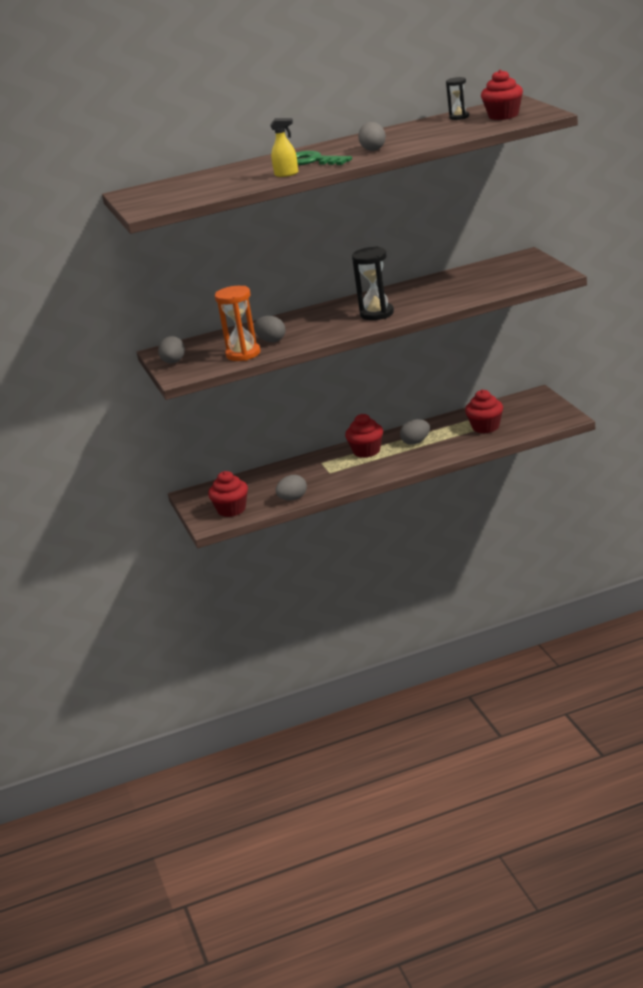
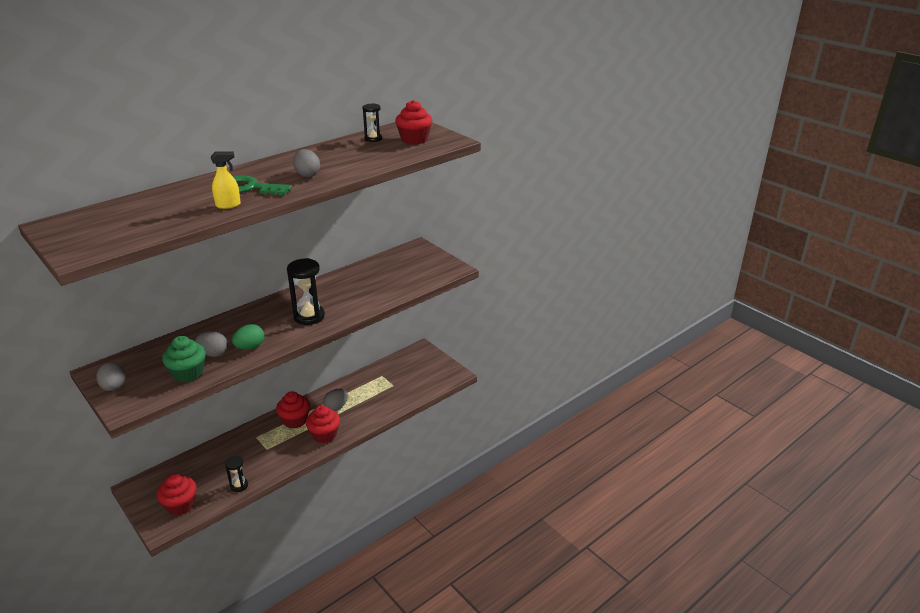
camera: 25 degrees left, 5 degrees up
orange hourglass [215,286,260,361] -> green cupcake [162,336,206,383]
grey egg [276,475,307,501] -> black hourglass [225,456,248,492]
red cupcake [465,390,503,433] -> red cupcake moved to [306,405,340,443]
none -> green egg [232,324,264,350]

